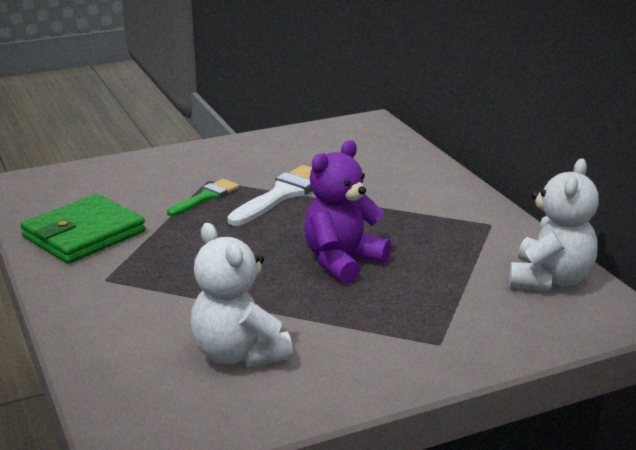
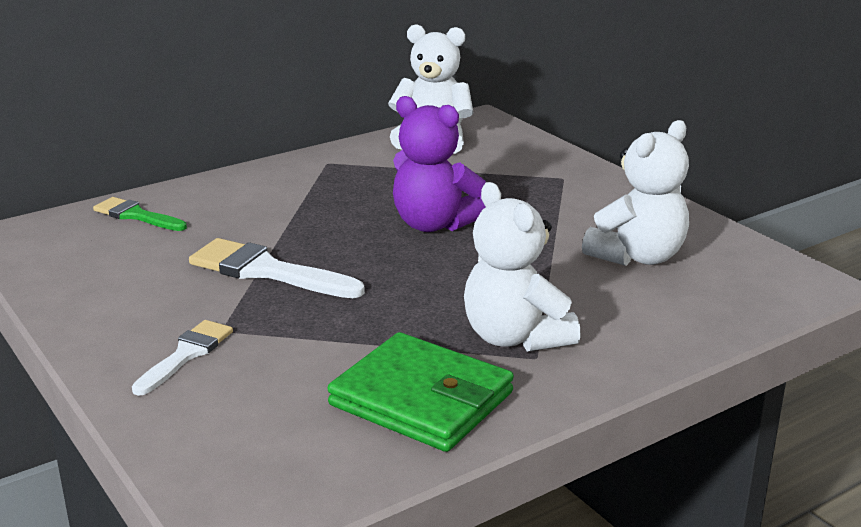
camera: 100 degrees left, 0 degrees up
green brush [167,179,239,216] -> green brush moved to [93,197,187,231]
none -> white brush [132,320,233,396]
none -> white teddy bear [464,182,581,352]

